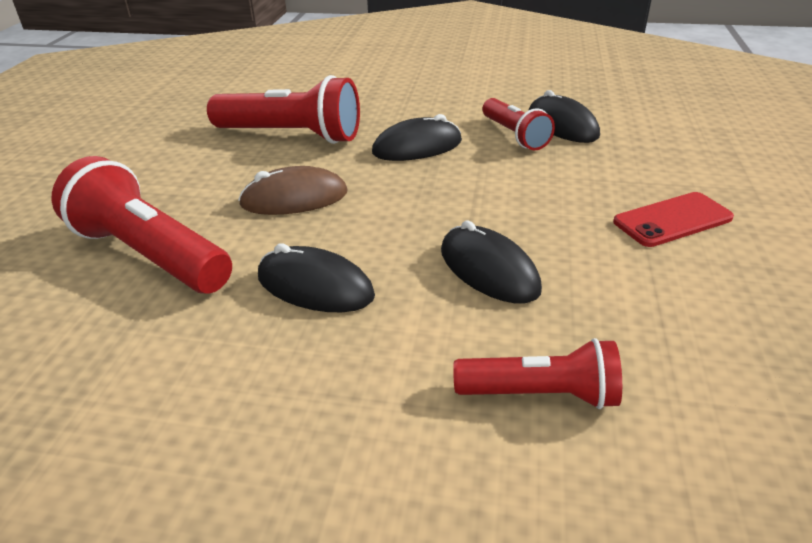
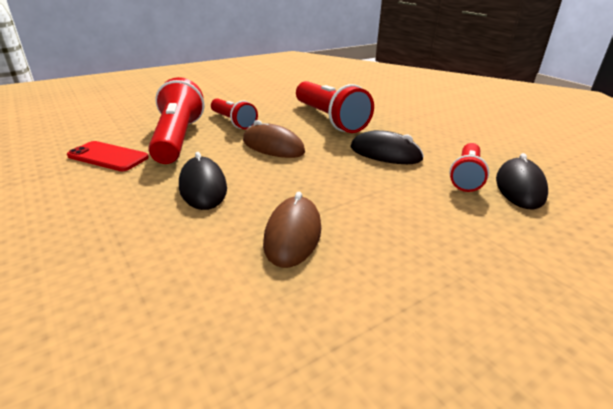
camera: 45 degrees right, 5 degrees down
black mouse [441,220,542,303] -> brown mouse [263,192,321,268]
red flashlight [453,338,622,409] -> red flashlight moved to [211,98,258,129]
red phone [613,192,734,247] -> red phone moved to [67,141,149,171]

